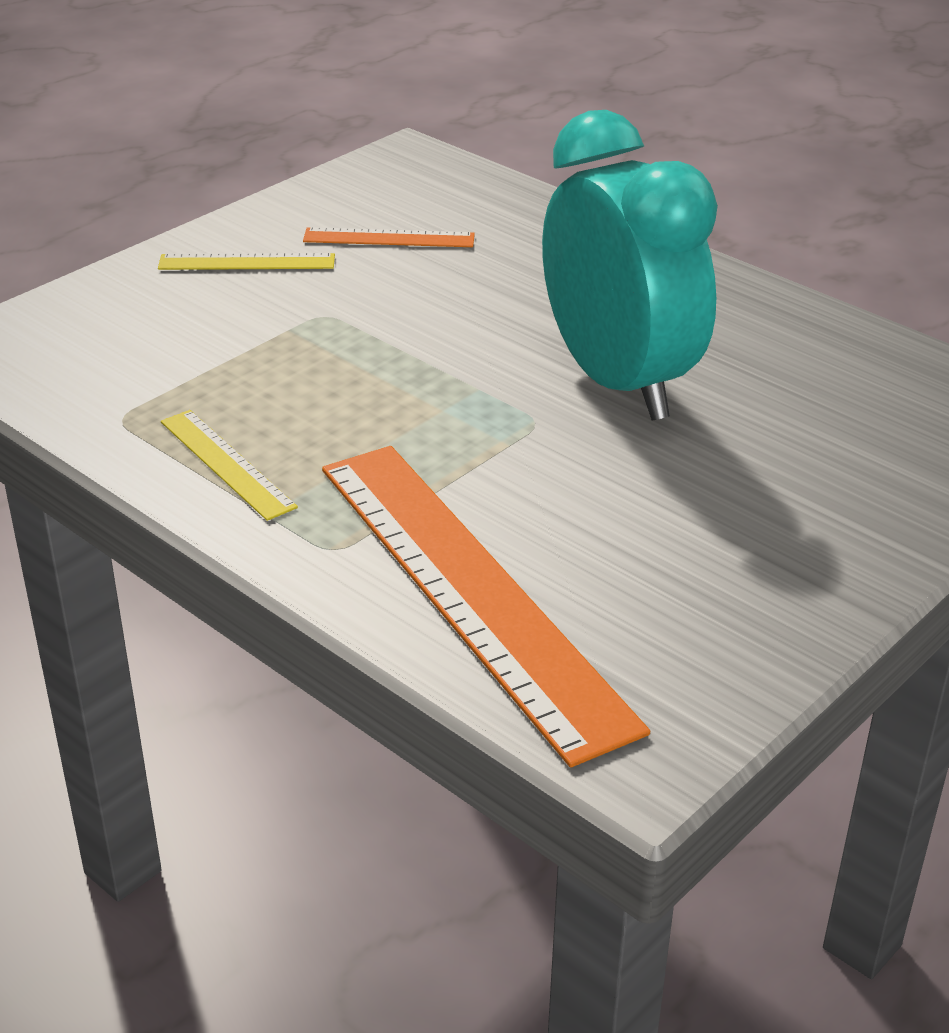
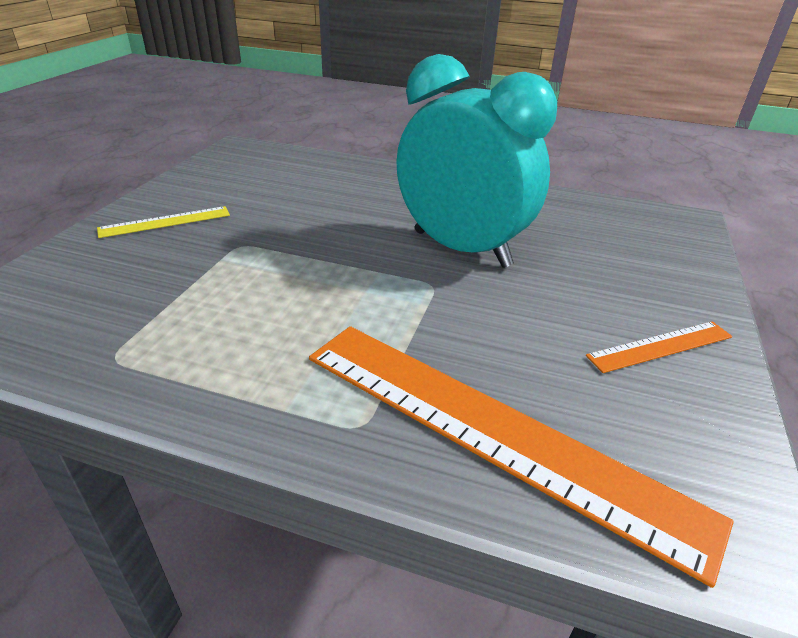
camera: 25 degrees left, 0 degrees up
yellow ruler [161,410,298,521] -> none
orange ruler [303,227,475,247] -> orange ruler moved to [586,321,733,373]

